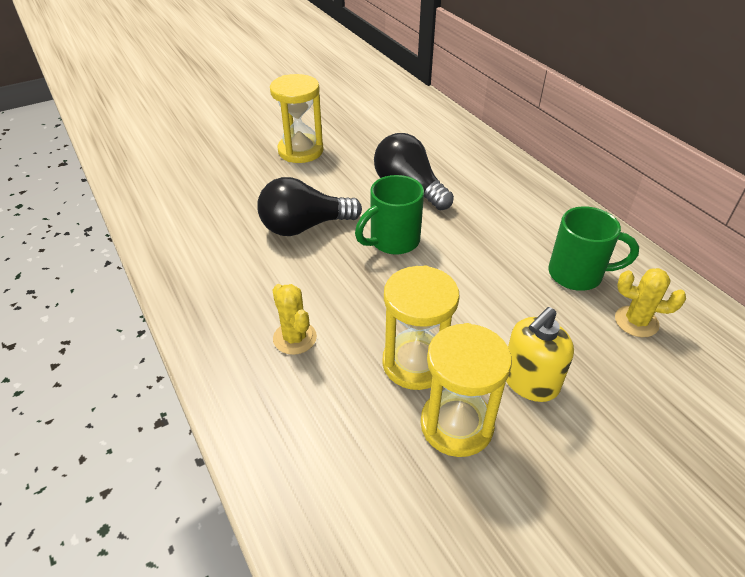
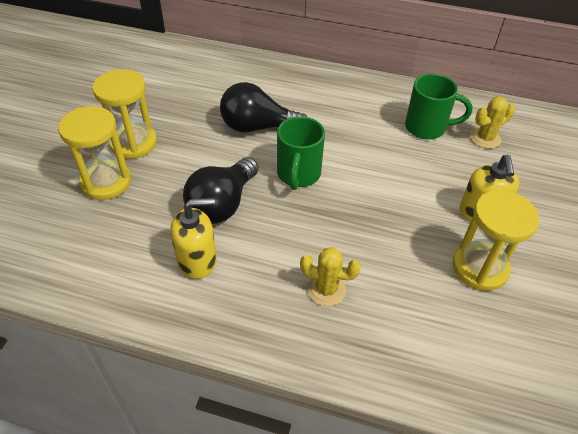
camera: 45 degrees left, 5 degrees up
yellow hourglass [382,265,460,390] -> yellow hourglass moved to [58,106,131,200]
green mug [548,206,639,291] -> green mug turned 45 degrees clockwise [405,74,472,139]
none -> yellow soap dispenser [170,198,217,279]

